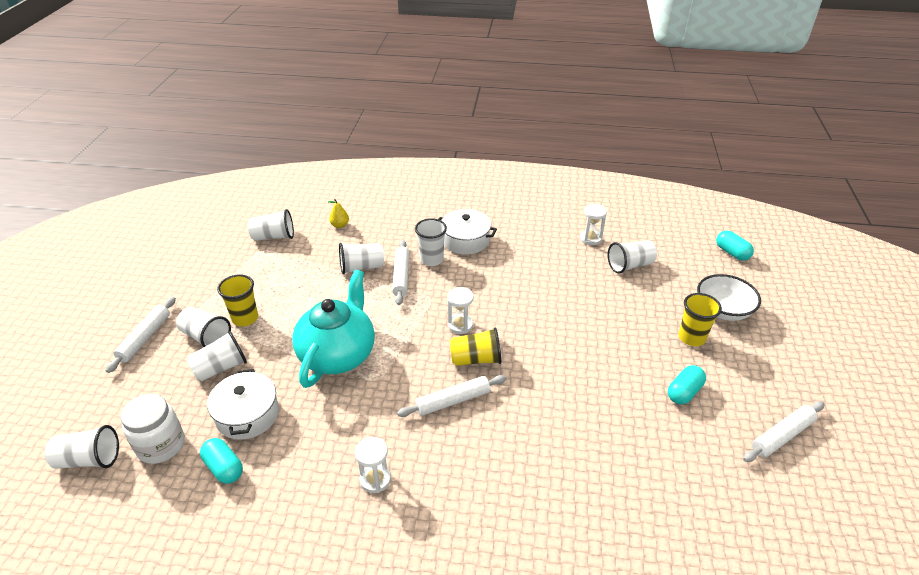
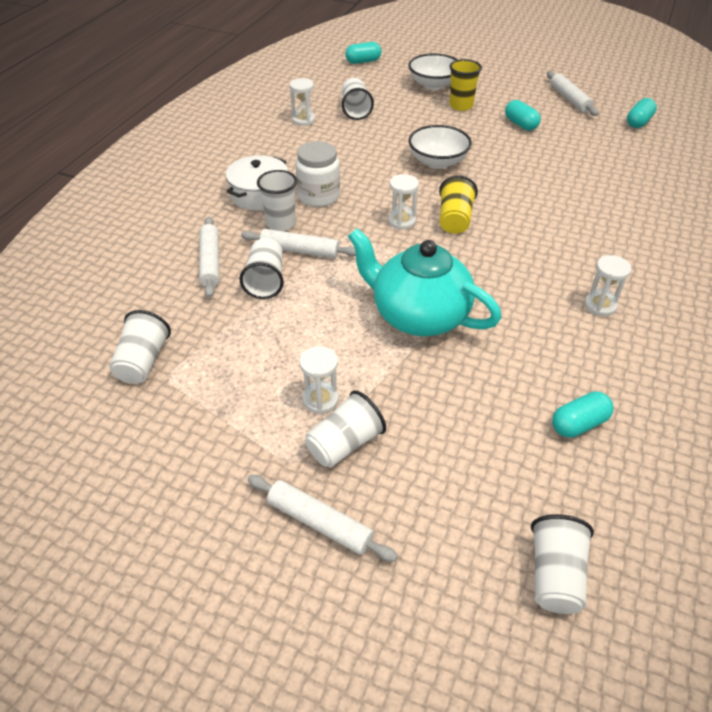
camera: 75 degrees left, 5 degrees up
white jar [121,394,185,464] -> white jar moved to [295,141,340,207]
white cup [186,331,247,382] -> none
white pot [207,369,279,440] -> none
yellow cup [217,274,258,326] -> white hourglass [299,346,339,414]
yellow pear [328,199,349,228] -> none
white rolling pin [397,375,506,417] -> white rolling pin moved to [199,217,219,298]
none -> white bowl [408,125,472,169]
none -> turquoise capsule [627,98,657,128]

